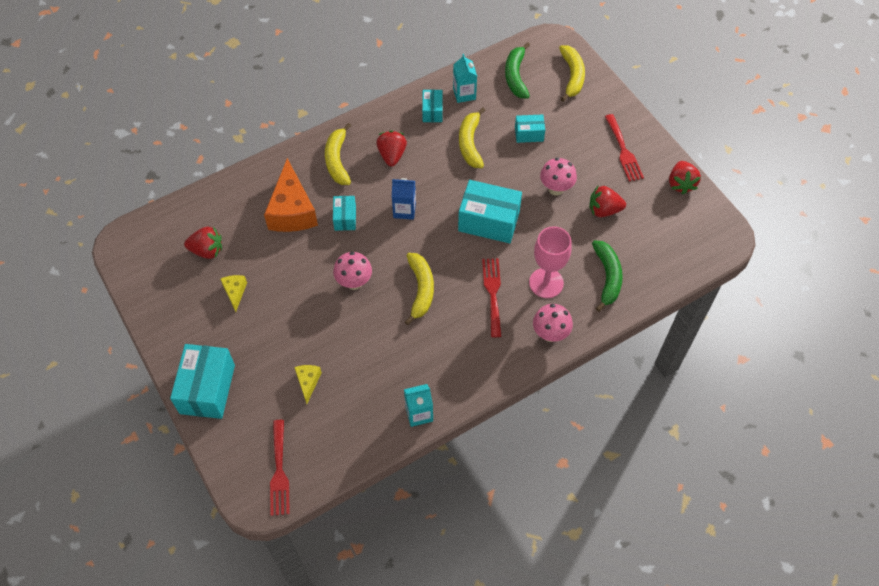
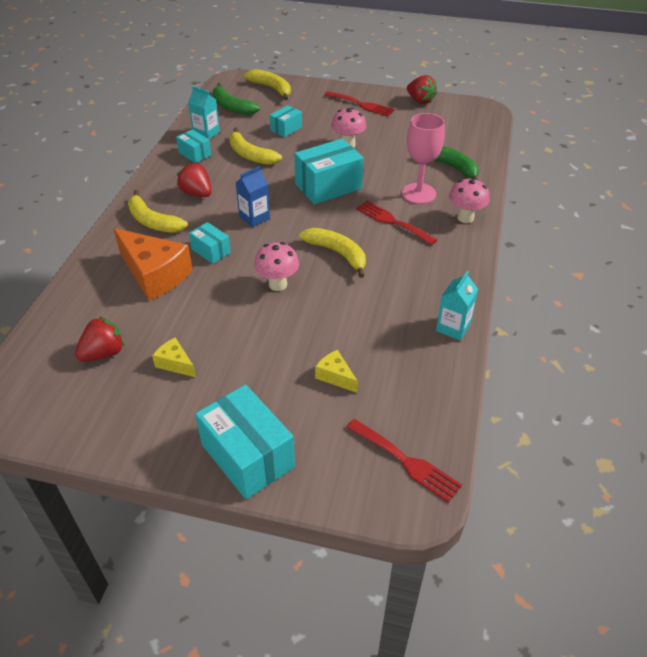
camera: 45 degrees left, 15 degrees down
red strawberry [589,186,626,217] -> none

